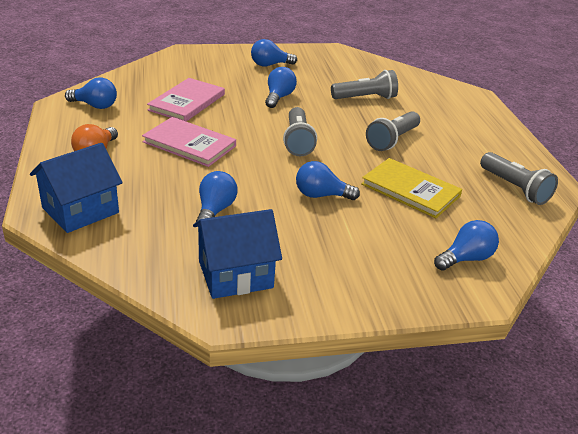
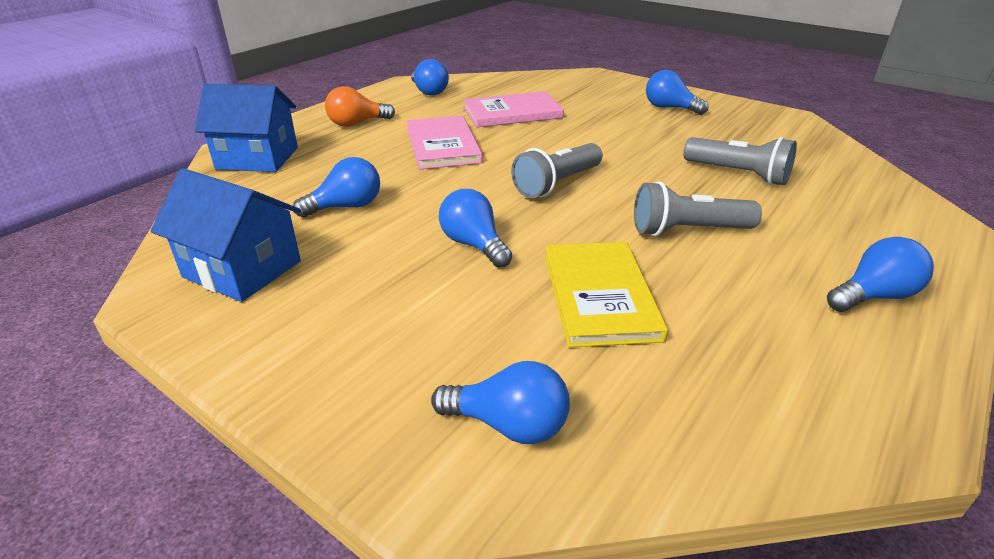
camera: 50 degrees right, 0 degrees up
blue light bulb [265,67,297,108] -> blue light bulb moved to [827,237,934,312]
grey flashlight [480,152,558,205] -> none

